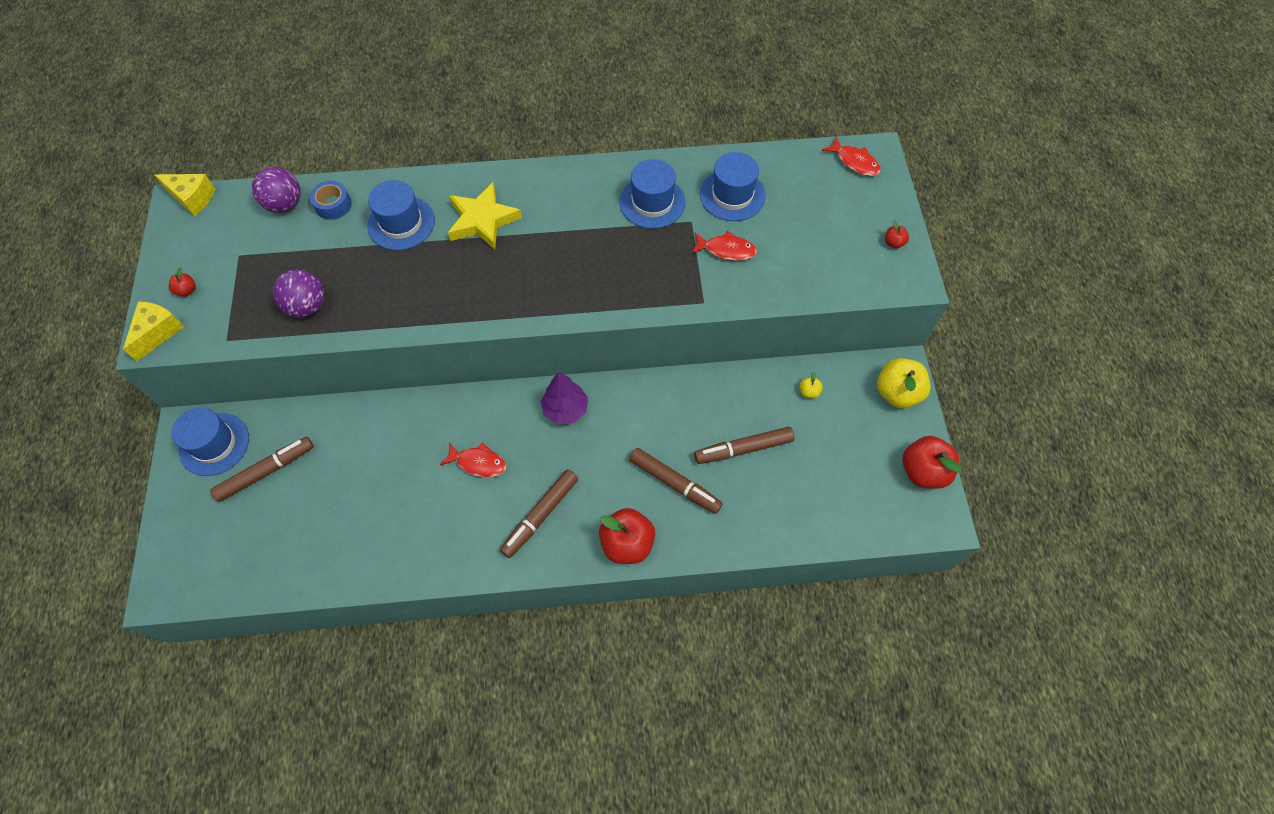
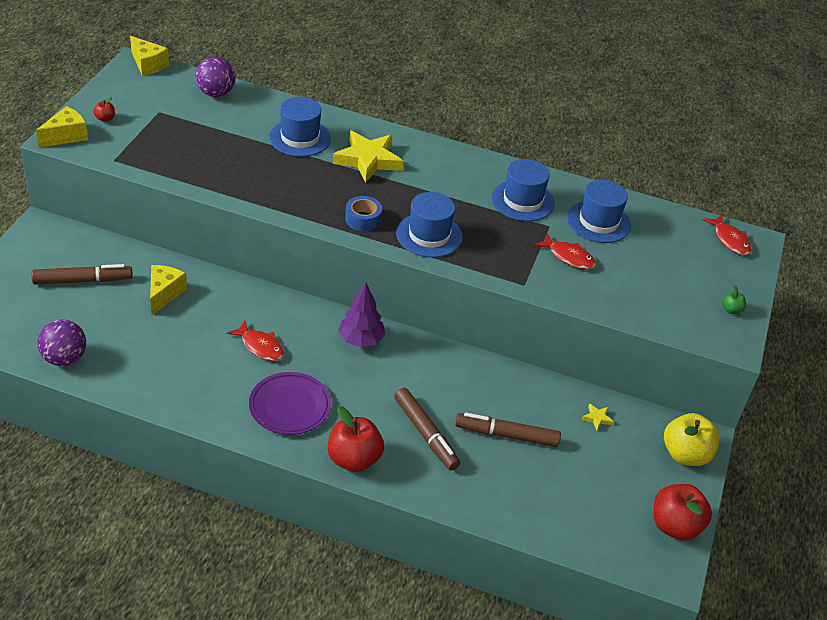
camera: 20 degrees right, 20 degrees down
blue hat [172,407,249,476] -> blue hat moved to [396,192,463,258]
purple ball [273,269,324,318] -> purple ball moved to [38,319,86,366]
blue tape [309,180,352,220] -> blue tape moved to [345,196,382,231]
brown marker [500,469,578,558] -> purple plate [249,372,331,435]
yellow apple [799,372,823,399] -> yellow star [582,404,614,431]
red apple [885,220,909,248] -> green apple [722,285,746,314]
none -> yellow cheese [150,265,187,315]

